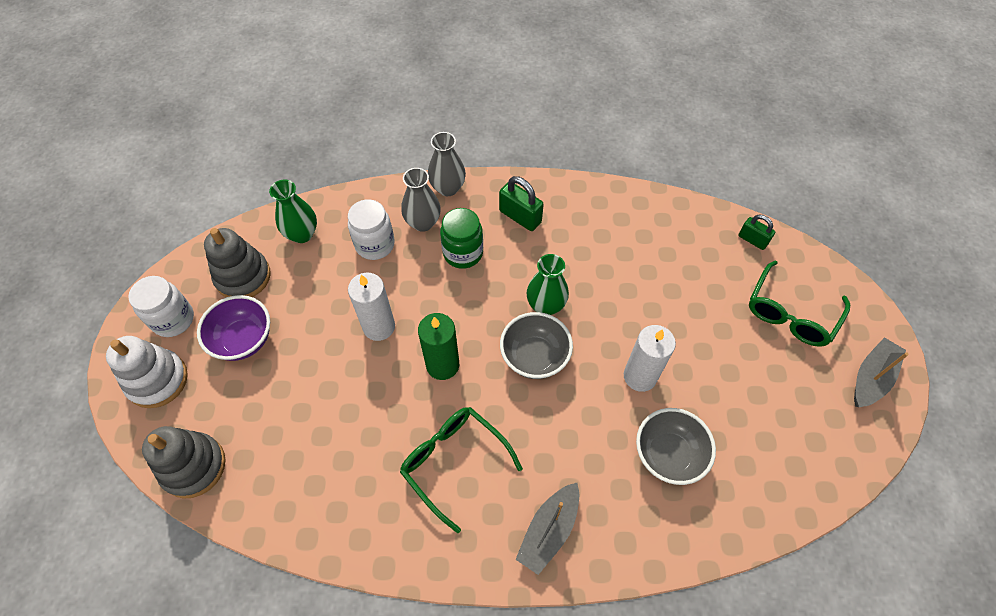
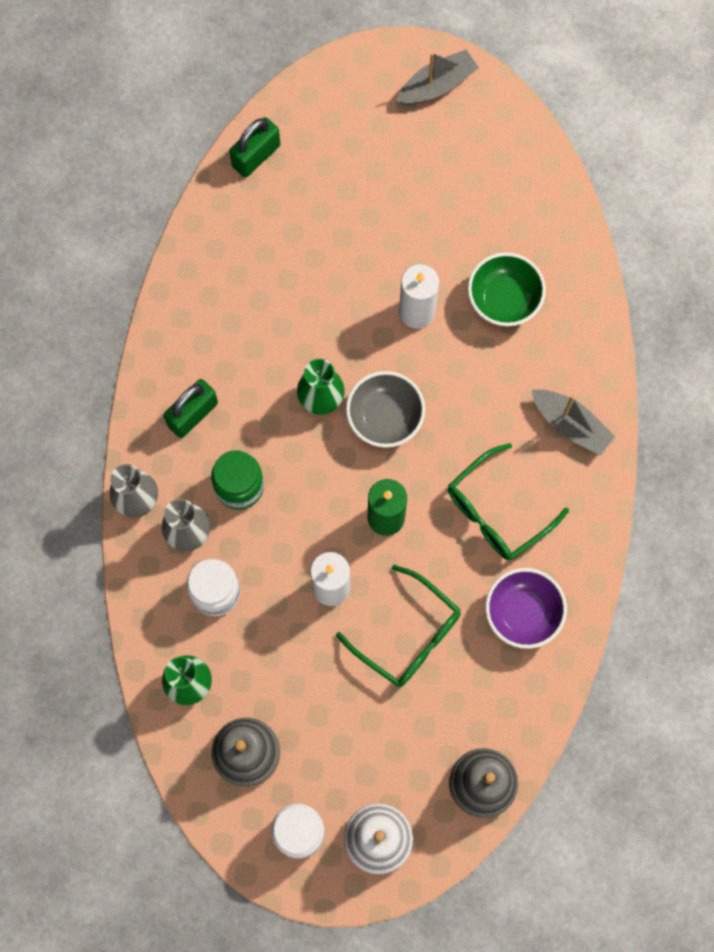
camera: 85 degrees left, 15 degrees up
purple bowl [197,295,270,361] -> purple bowl moved to [485,568,567,649]
grey bowl [636,408,716,485] -> green bowl [468,252,546,326]
green padlock [738,215,775,250] -> green padlock [229,117,280,178], size x1.52
green glasses [749,260,850,347] -> green glasses moved to [336,565,461,687]
grey boat [854,337,909,407] -> grey boat turned 105 degrees clockwise [396,50,479,105]

